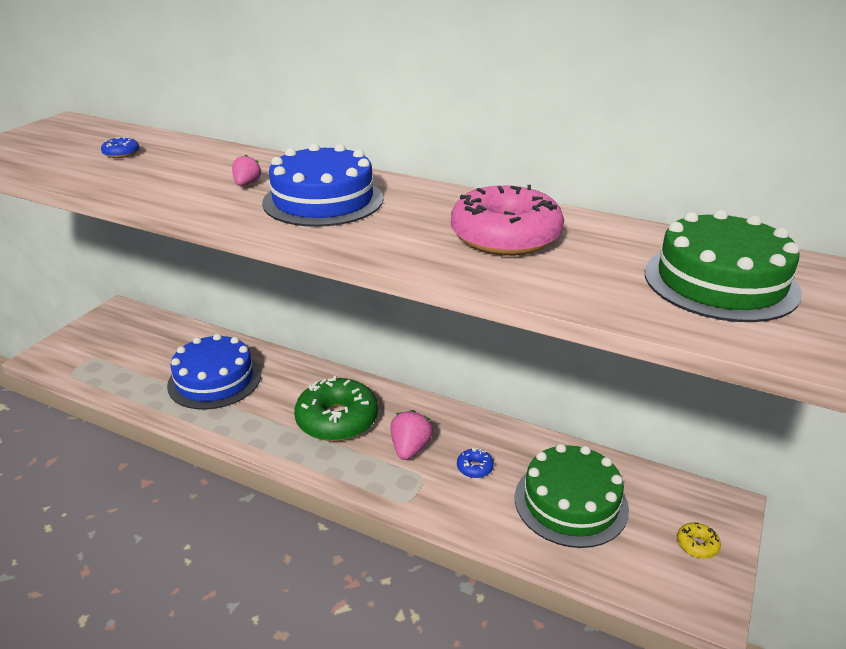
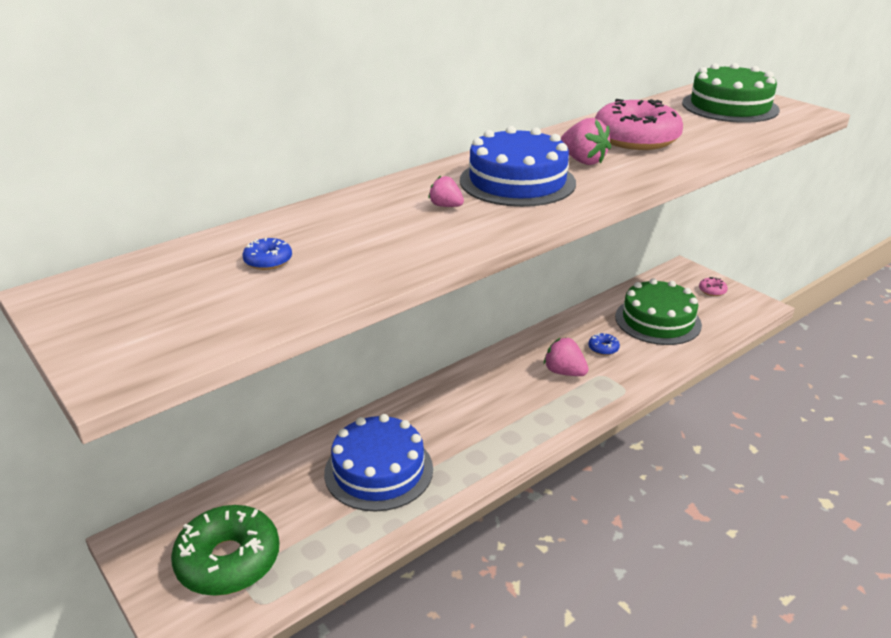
camera: 65 degrees left, 0 degrees up
green donut [294,376,378,441] -> green donut moved to [171,505,279,596]
yellow donut [677,522,721,559] -> pink donut [699,277,728,296]
none -> pink strawberry [561,118,611,165]

